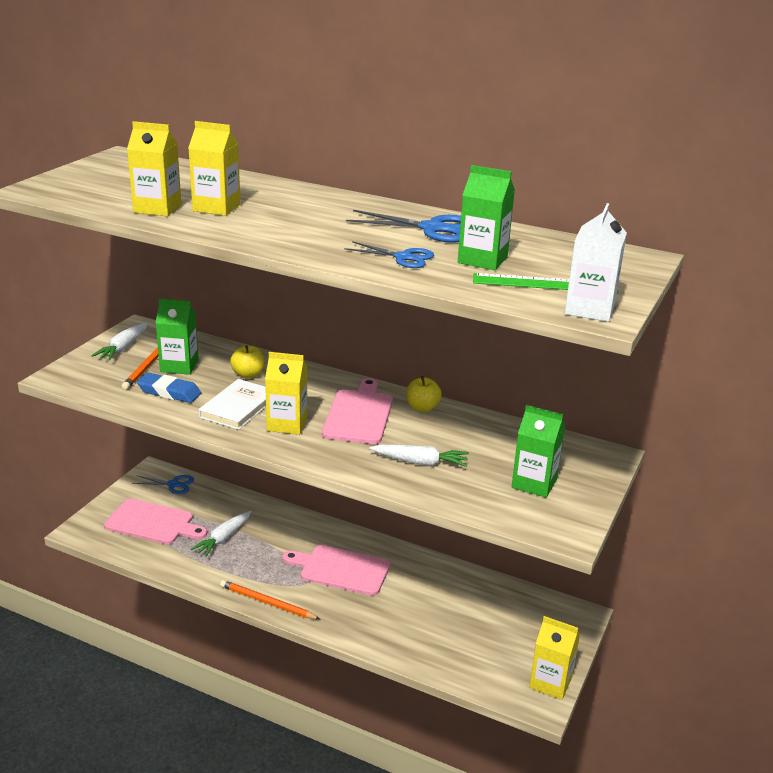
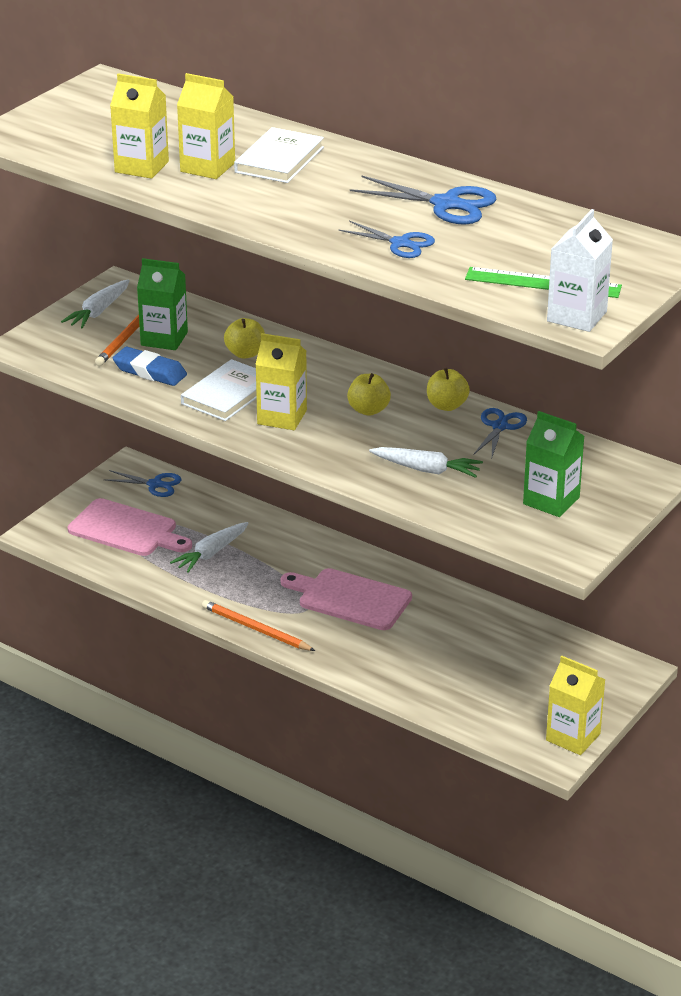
camera: 10 degrees right, 5 degrees up
pink cutting board [322,378,393,444] -> yellow apple [347,373,391,416]
green carton [458,165,515,270] -> none
none -> white book [234,127,324,183]
none -> blue scissors [474,408,527,457]

